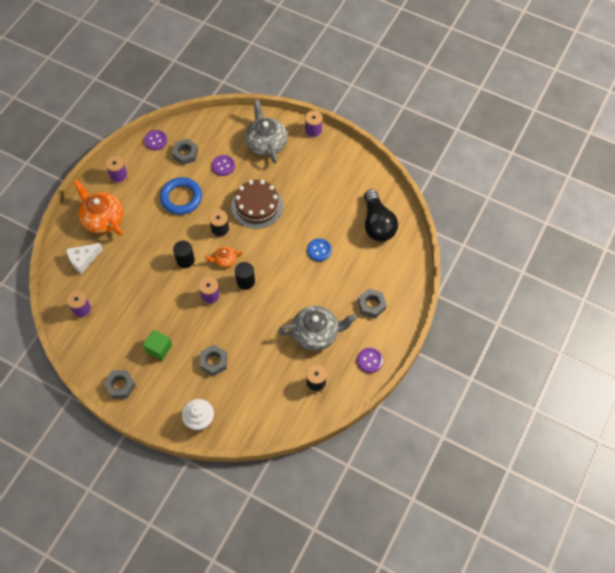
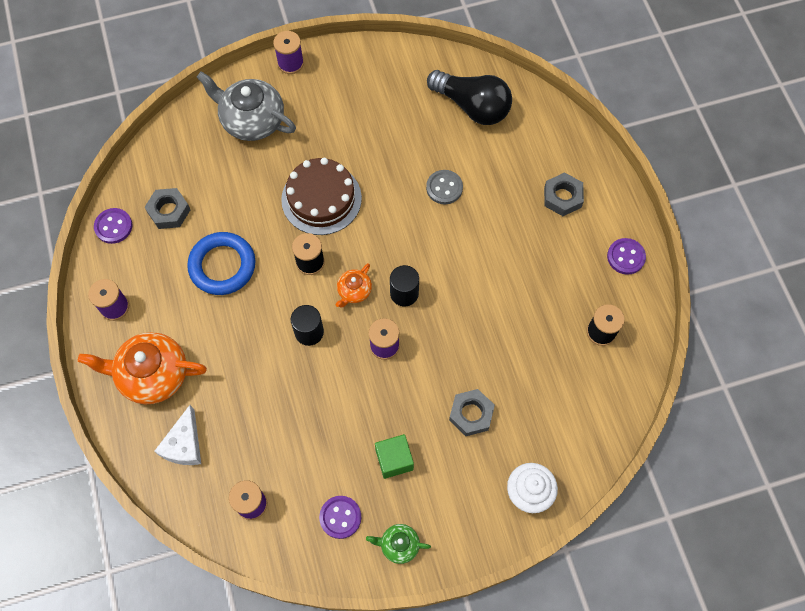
camera: 45 degrees left, 5 degrees up
grey nut [104,370,136,399] -> green teapot [366,524,431,564]
purple button [212,155,235,176] -> purple button moved to [319,496,361,539]
grey teapot [278,306,357,351] -> none
blue button [307,239,332,261] -> grey button [426,170,463,204]

